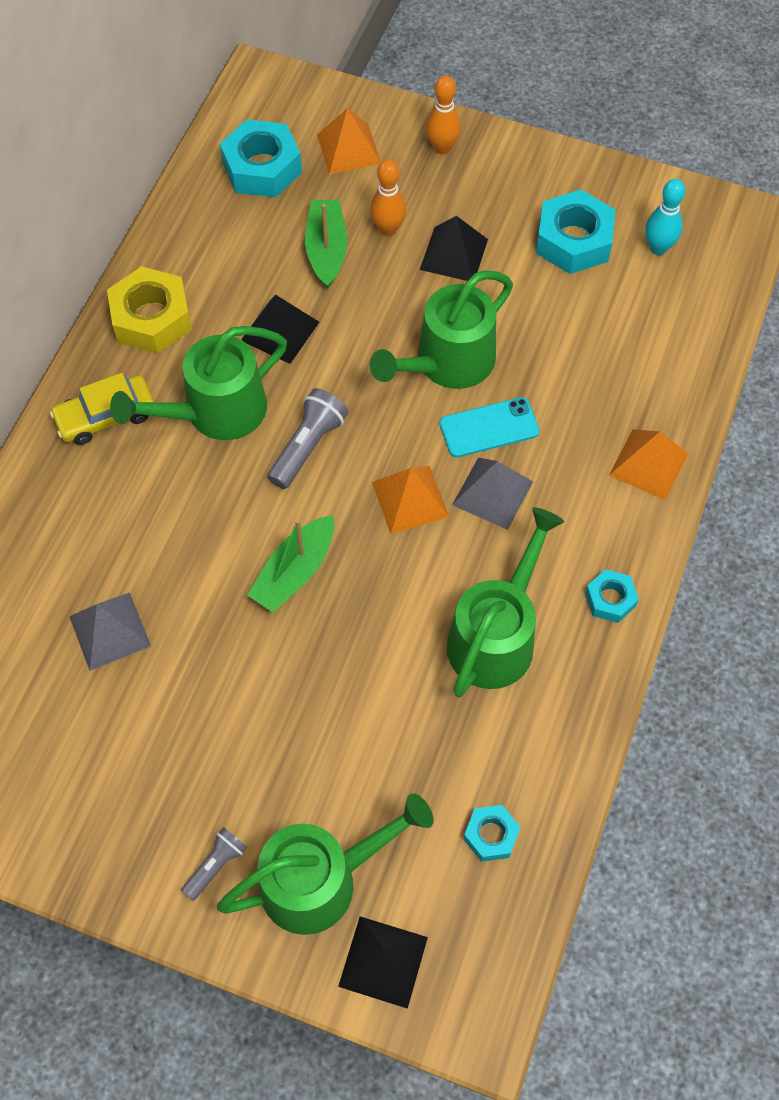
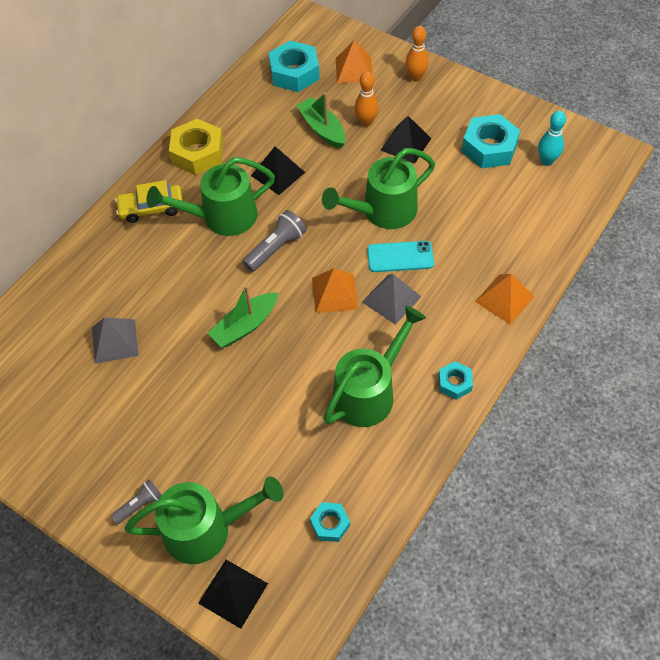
camera: 15 degrees right, 5 degrees down
green boat [305,199,347,288] -> green boat turned 45 degrees counterclockwise [297,93,345,148]

